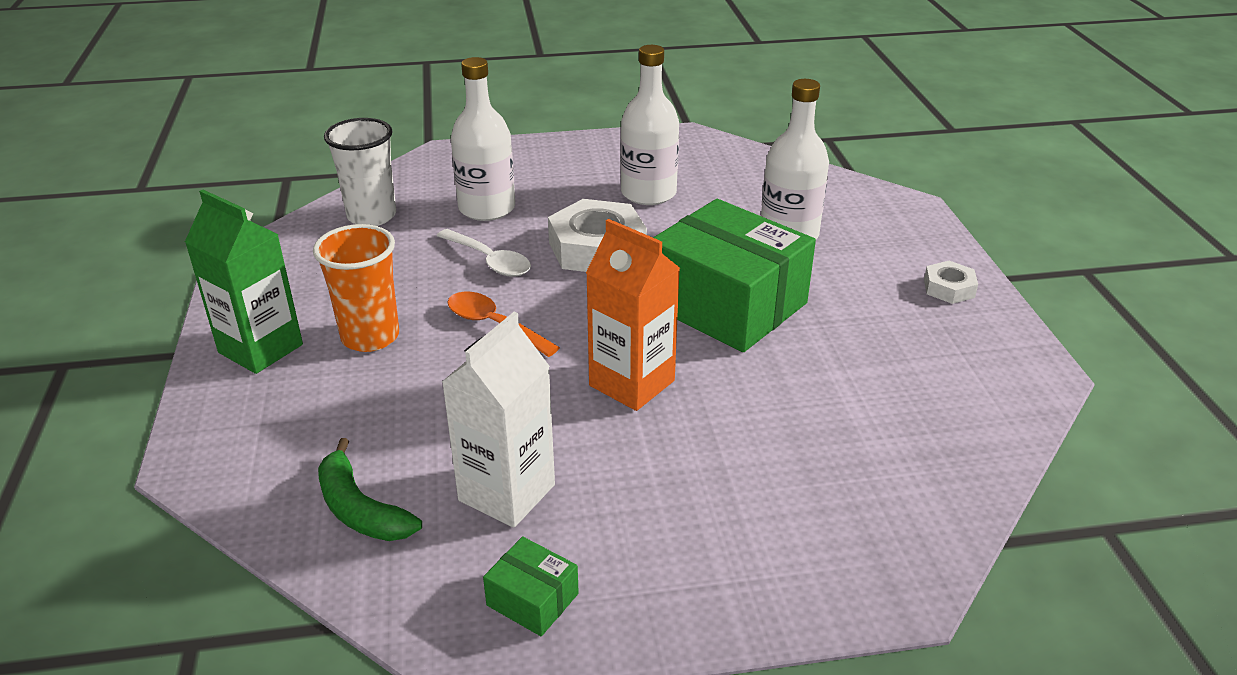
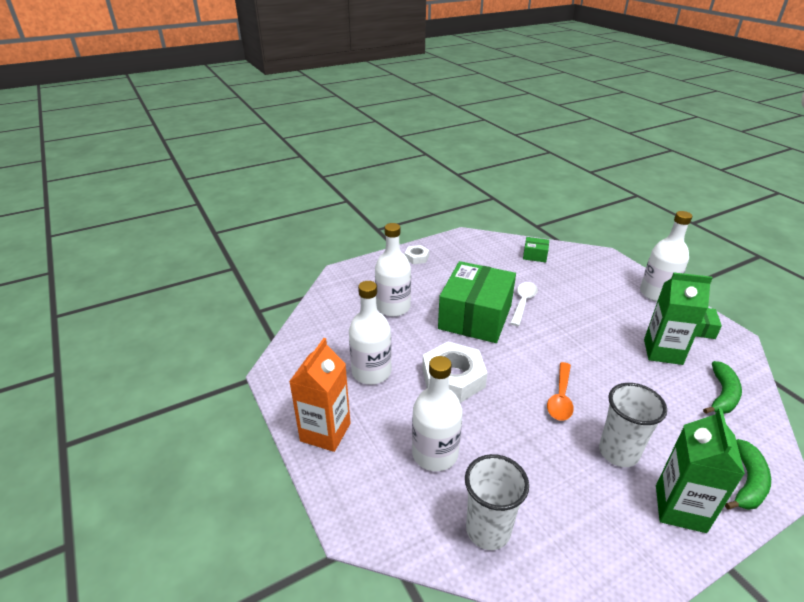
camera: 110 degrees left, 0 degrees up
orange cup [313,224,399,352] -> white cup [599,383,667,467]
white spoon [437,229,531,277] -> white spoon moved to [510,282,538,326]
white carton [442,312,555,528] -> green carton [644,272,712,365]
orange carton [586,219,680,411] -> orange carton moved to [289,338,351,452]
none -> green box [523,237,549,262]
none -> white bottle [640,211,693,302]
none -> green banana [725,439,771,510]

